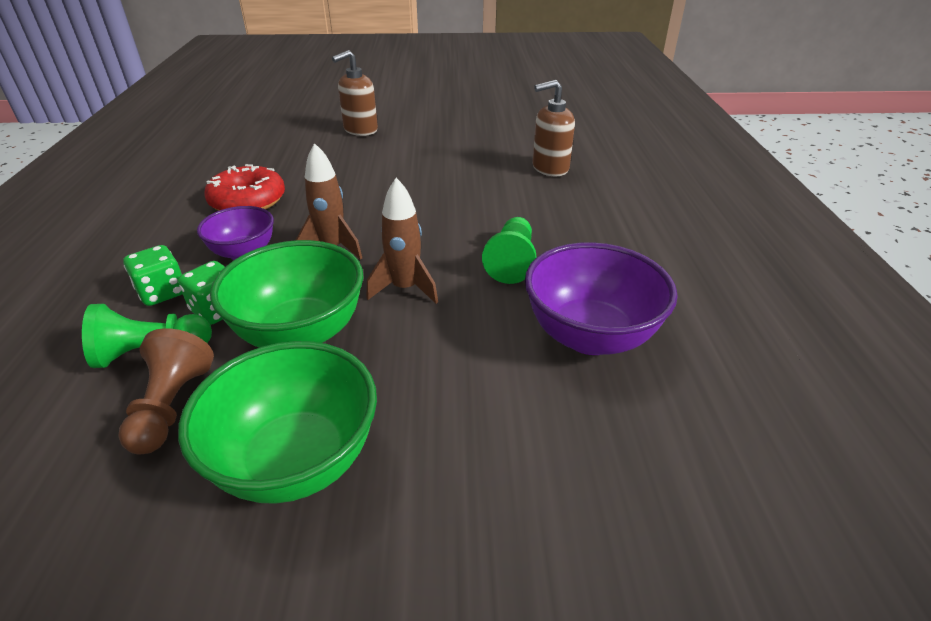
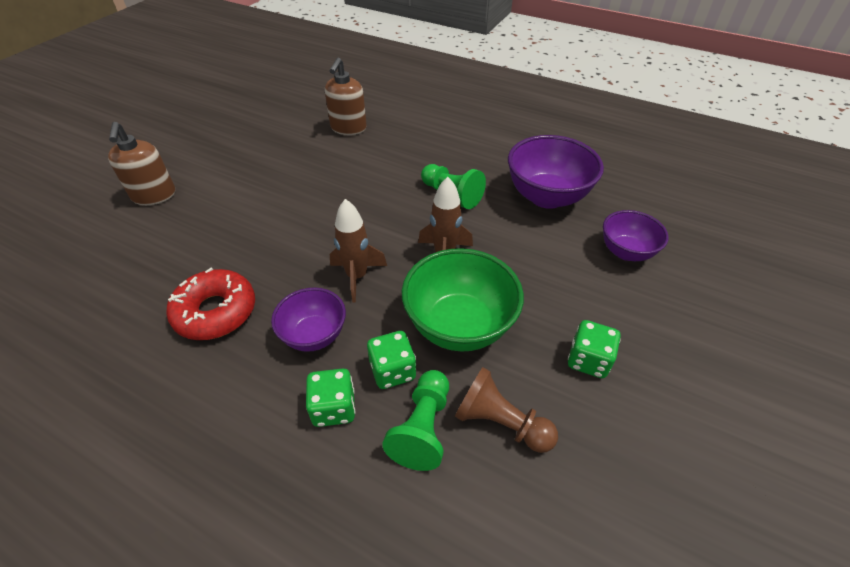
camera: 60 degrees left, 10 degrees up
green bowl [178,341,377,504] -> green dice [568,320,621,378]
none -> purple bowl [603,210,669,261]

